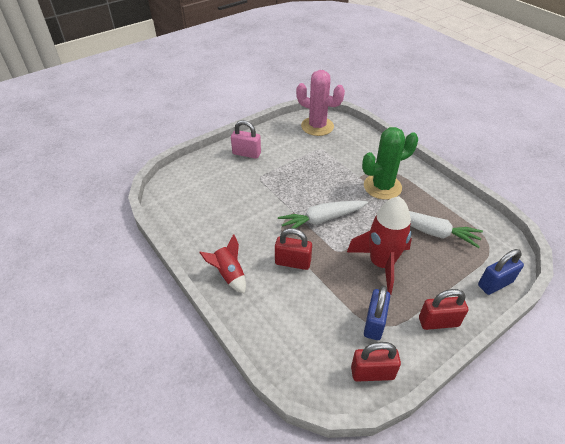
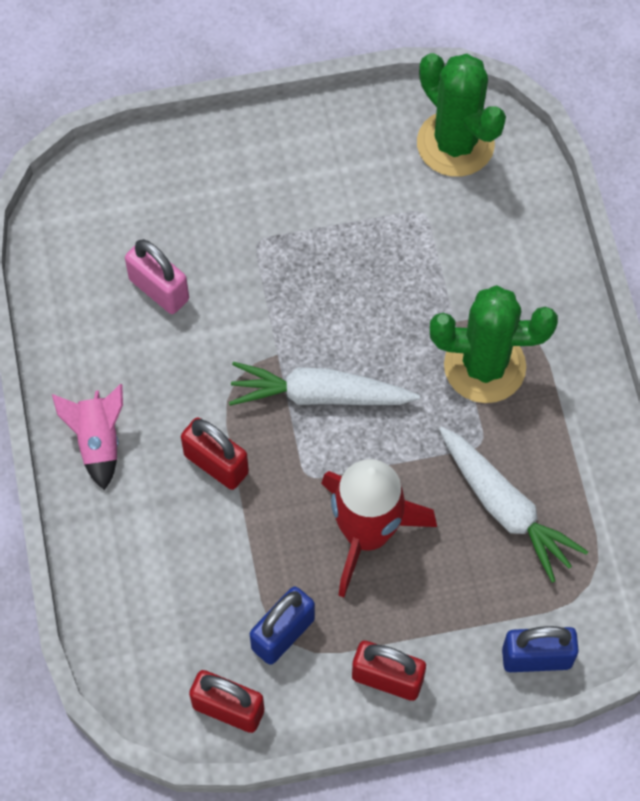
camera: 25 degrees right, 20 degrees up
red rocket [199,234,246,294] -> pink rocket [52,384,123,490]
pink padlock [231,120,261,159] -> pink padlock moved to [125,239,189,314]
pink cactus [296,70,345,136] -> green cactus [417,53,506,177]

